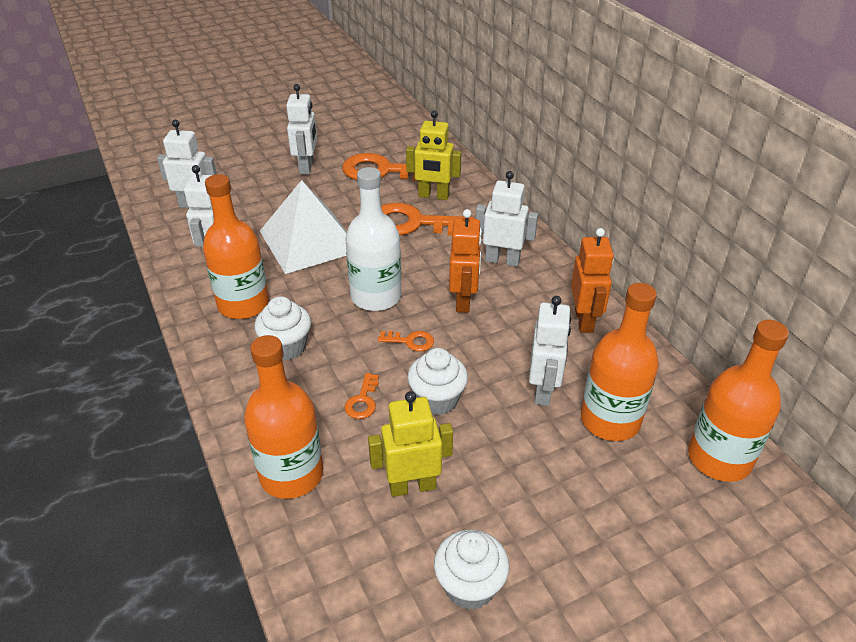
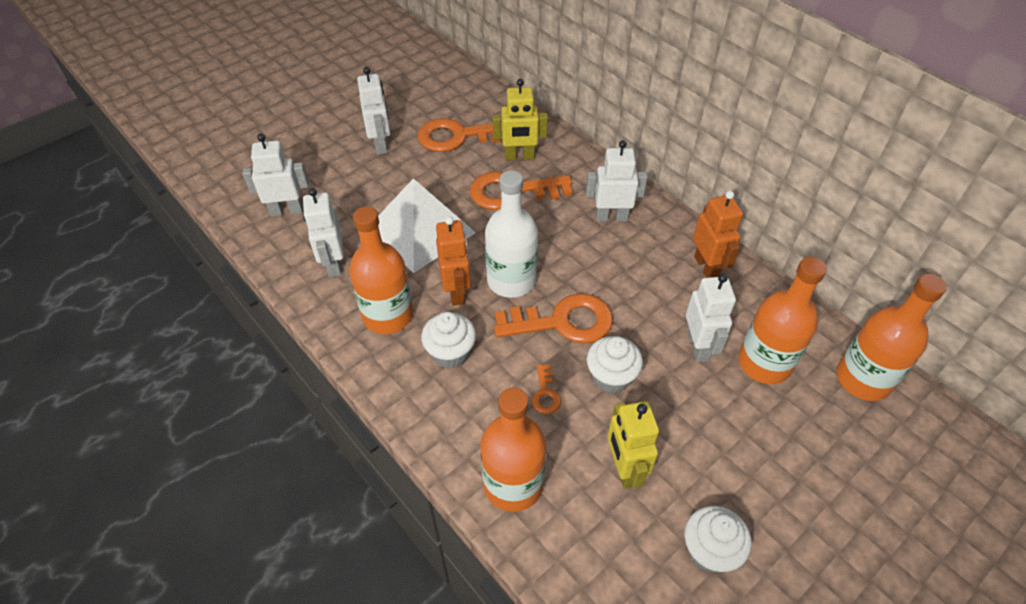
camera: 15 degrees left, 10 degrees up
yellow robot [368,391,453,497] -> yellow robot turned 75 degrees counterclockwise [607,401,659,489]
orange key [378,331,434,352] -> orange key [494,293,613,343], size x2.24
orange robot [449,209,482,313] -> orange robot moved to [436,216,471,306]

